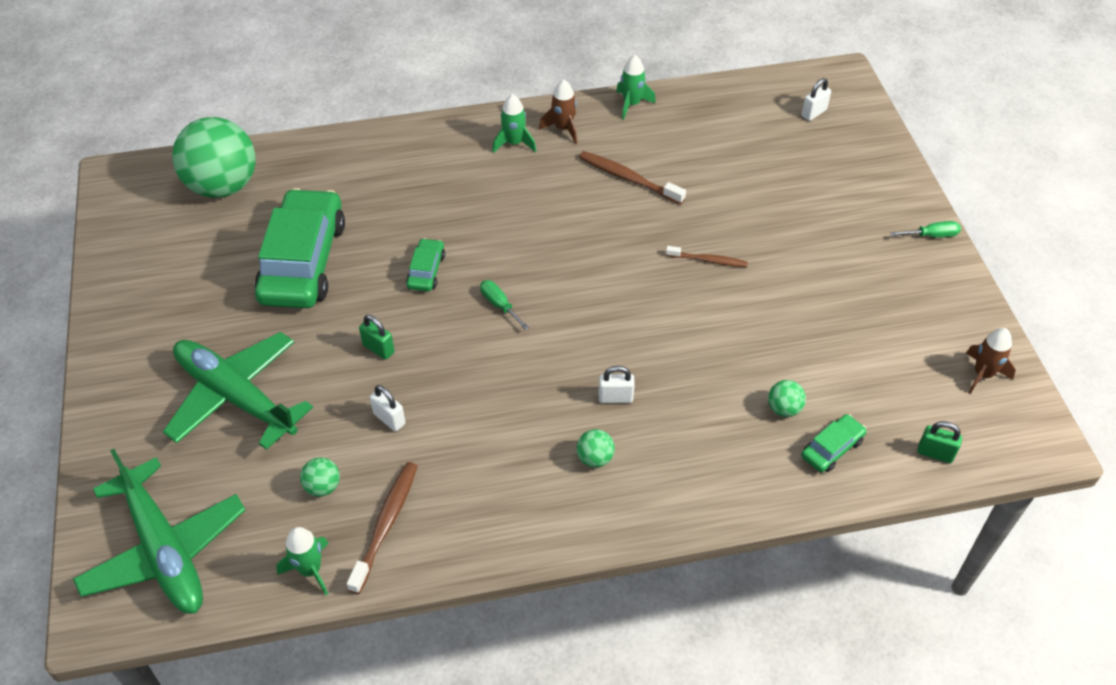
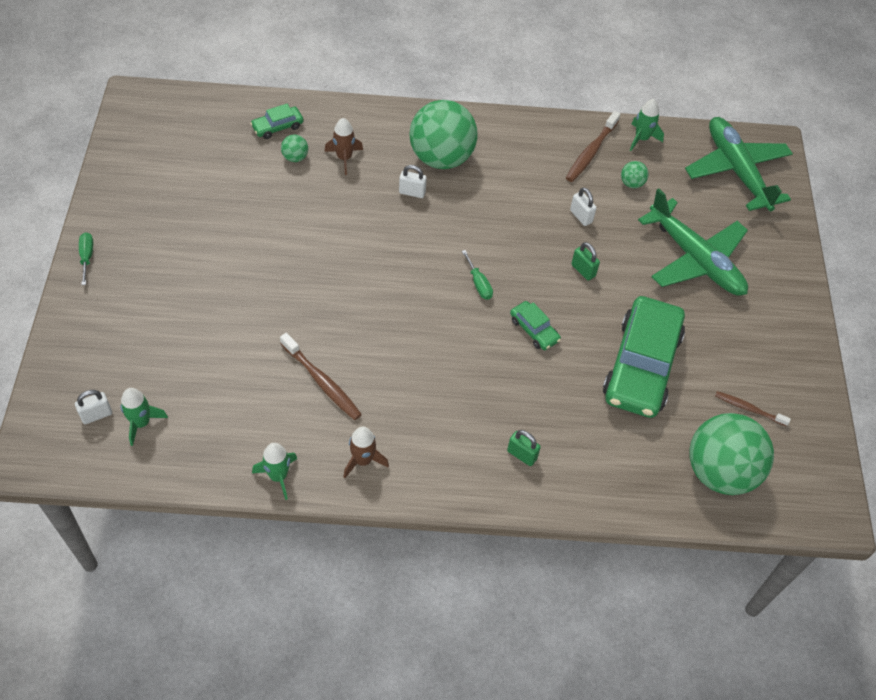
camera: 170 degrees left, 5 degrees up
green car [406,238,445,291] -> green car turned 60 degrees counterclockwise [510,301,561,350]
green rocket [492,94,536,153] -> green rocket moved to [120,388,168,446]
green ball [576,429,615,468] -> green ball [409,100,478,169], size x2.48
brown toothbrush [666,246,748,267] -> brown toothbrush moved to [715,391,791,427]
green screwdriver [890,221,961,238] -> green screwdriver turned 75 degrees clockwise [79,232,93,285]
green padlock [917,421,962,463] -> green padlock moved to [507,430,541,466]
brown rocket [966,328,1016,394] -> brown rocket moved to [324,118,363,175]

